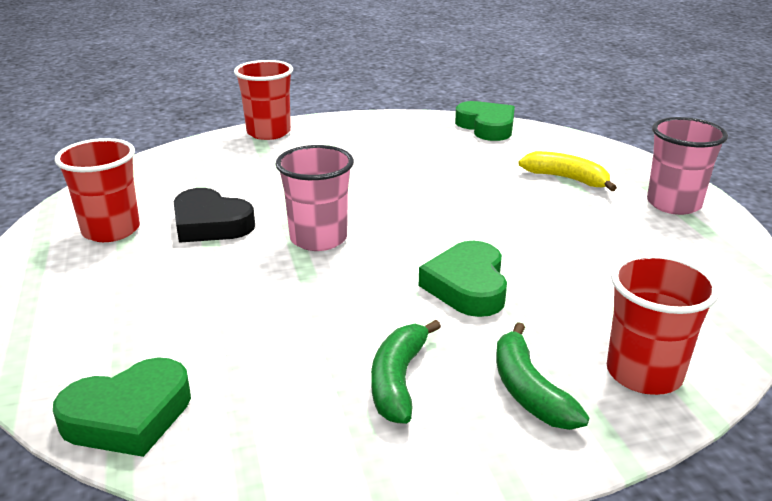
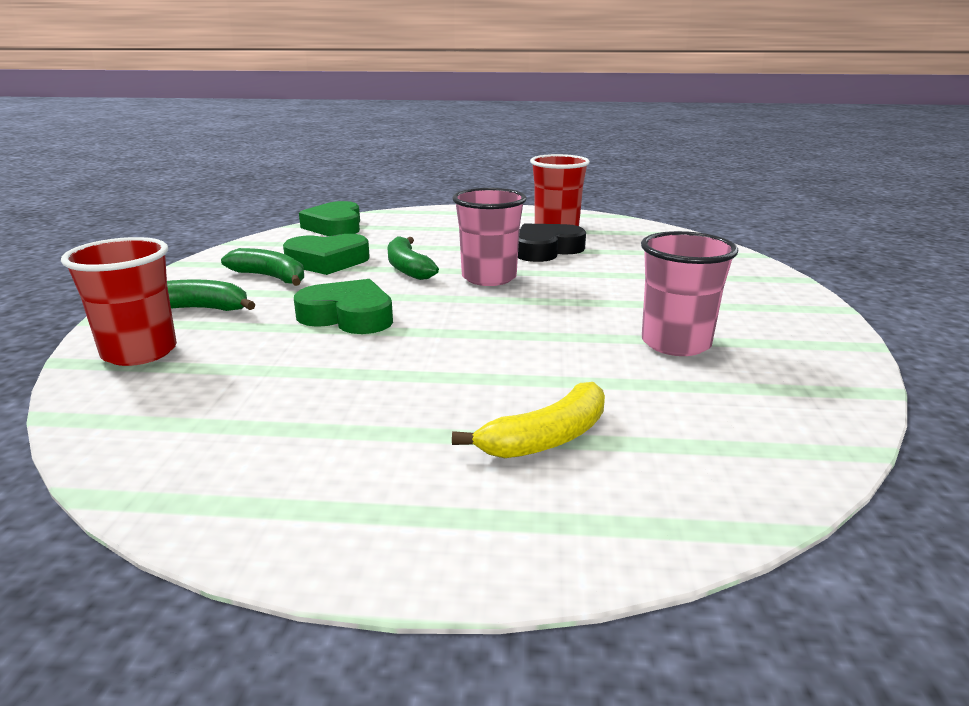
camera: 110 degrees right, 5 degrees down
red cup [234,60,293,140] -> none
green heart [455,101,515,141] -> green heart moved to [283,234,370,275]
pink cup [647,117,728,215] -> pink cup moved to [641,231,738,356]
none -> green banana [388,236,439,280]

